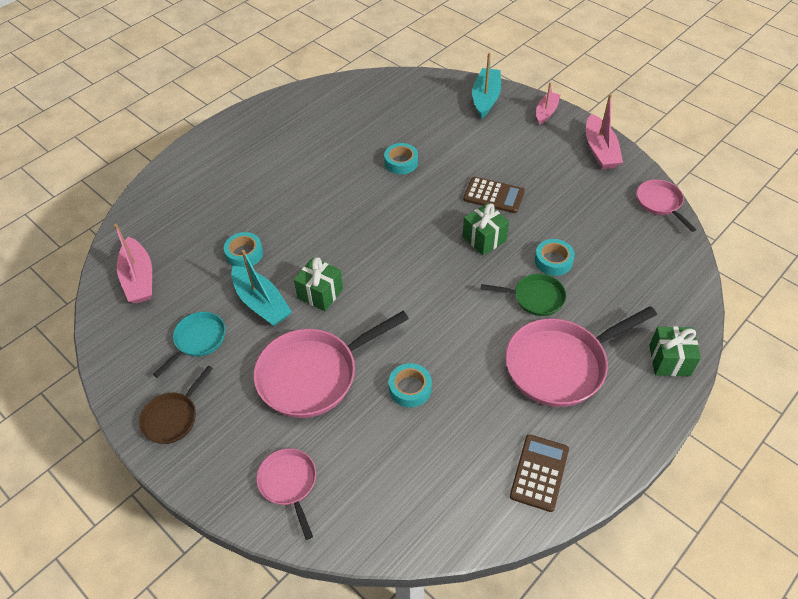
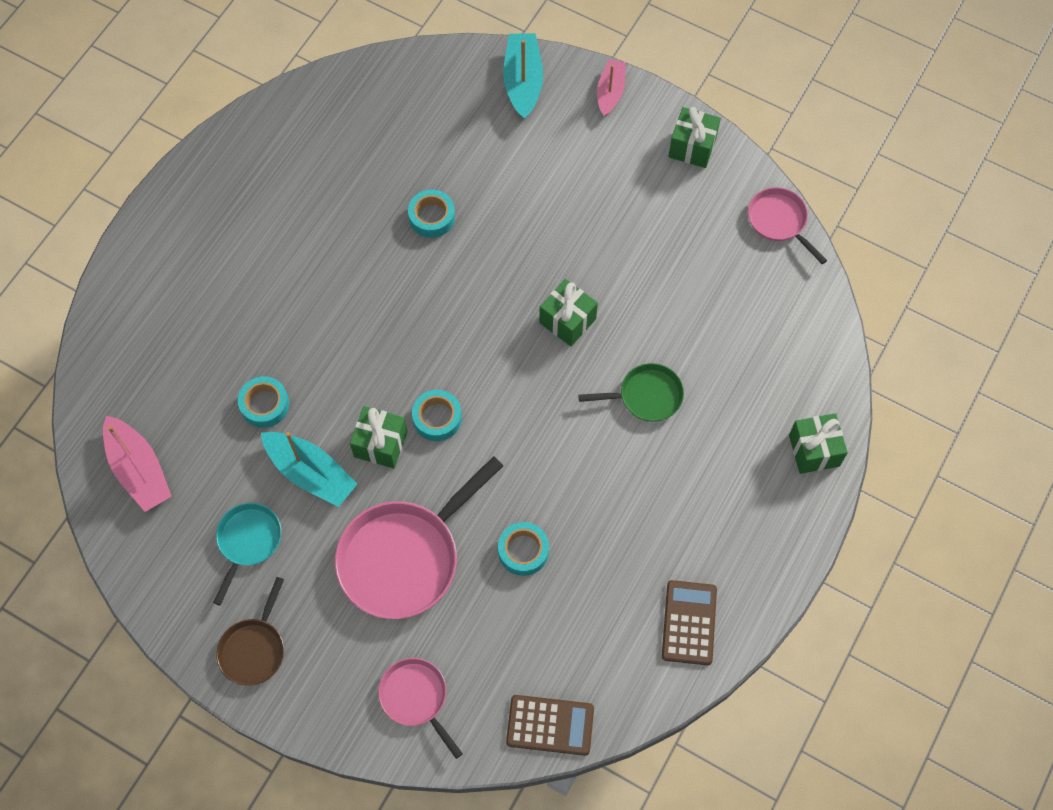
camera: 15 degrees left, 15 degrees up
brown calculator [463,177,525,213] -> brown calculator moved to [506,695,594,756]
pink pan [505,306,657,407] -> none
turquoise tape [535,239,575,276] -> turquoise tape moved to [412,390,462,441]
pink boat [586,94,623,169] -> green gift [668,107,721,168]

